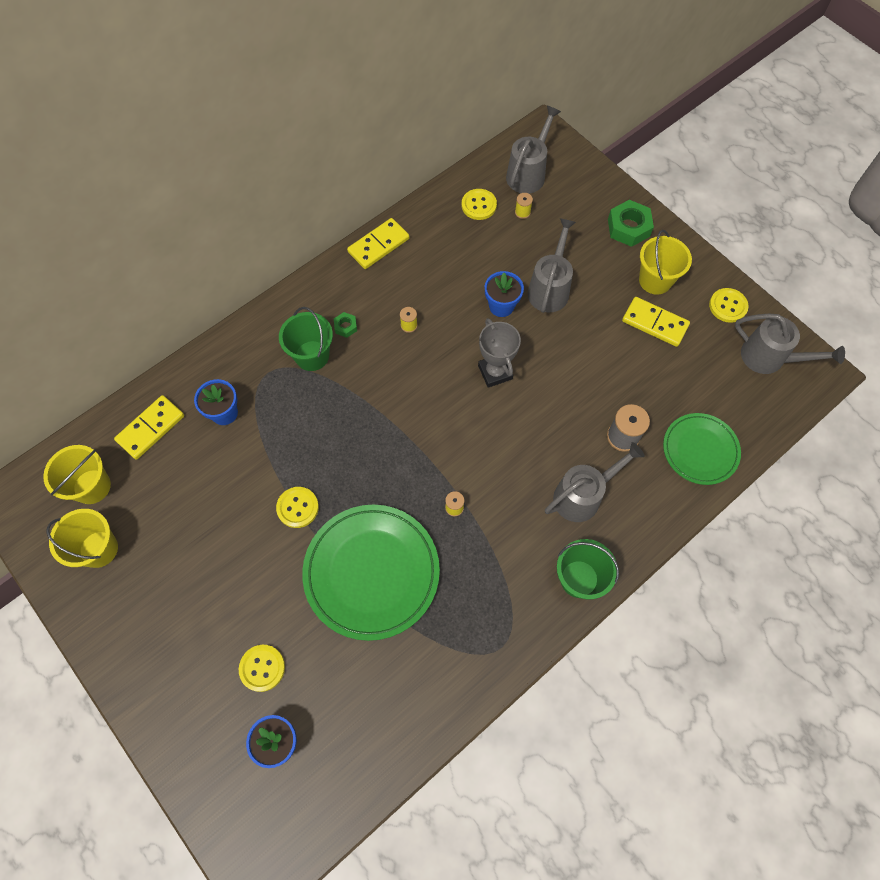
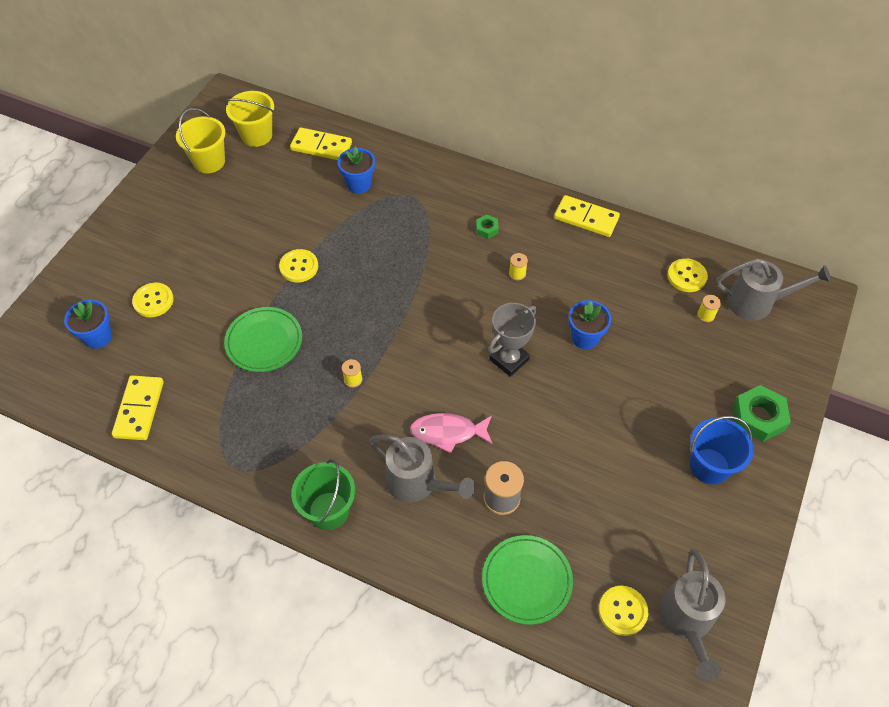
camera: 65 degrees right, 10 degrees down
green bucket [279,307,333,371] -> none
green plate [302,505,440,641] -> green plate [224,307,302,372], size x0.60
grey watering can [527,218,576,313] -> none
yellow domino [622,297,690,347] -> yellow domino moved to [112,375,164,440]
yellow bucket [639,230,692,295] -> blue bucket [690,416,754,485]
yellow button [709,288,749,323] -> yellow button moved to [599,586,648,636]
none -> pink fish [410,413,493,453]

